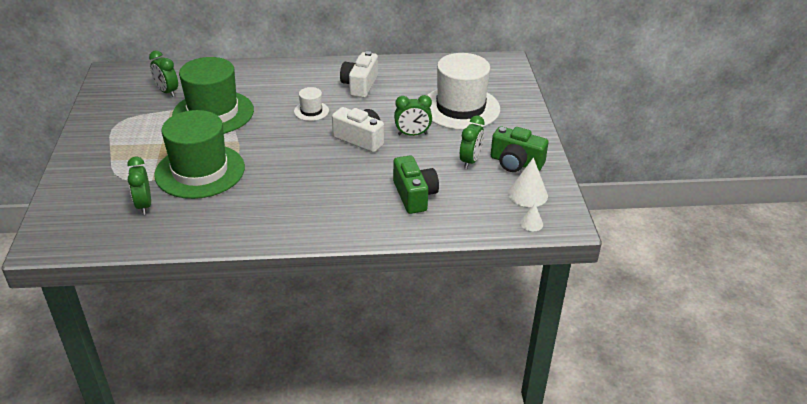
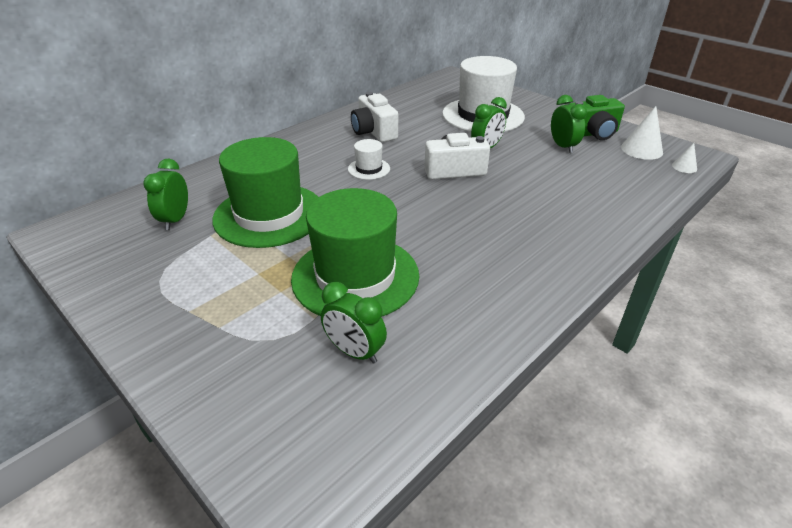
camera: 40 degrees left, 0 degrees up
green clock [149,50,178,97] -> green clock turned 90 degrees clockwise [143,158,188,230]
green camera [393,155,439,214] -> none

